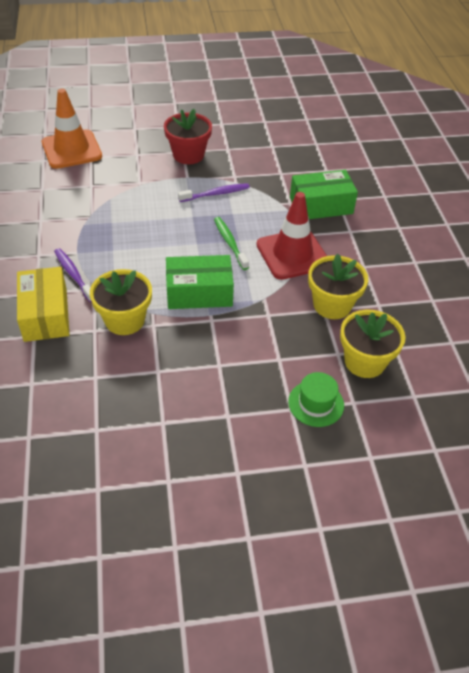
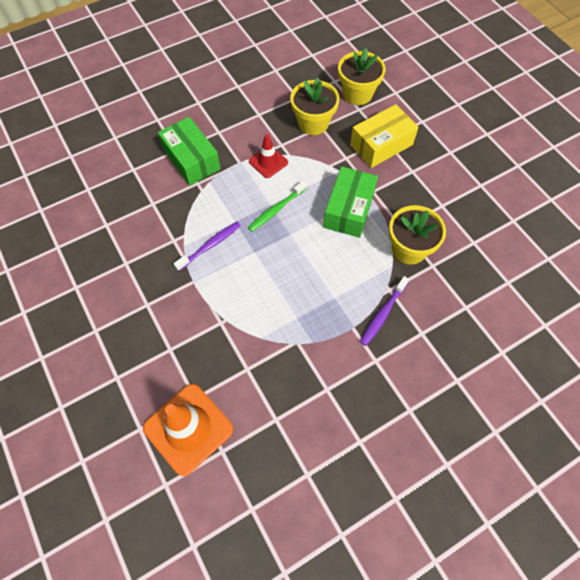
camera: 110 degrees left, 15 degrees up
yellow box [17,267,69,342] -> yellow box moved to [350,104,418,168]
red flower pot [164,109,212,164] -> none
green box [166,255,234,309] -> green box turned 45 degrees clockwise [323,166,378,238]
purple toothbrush [178,183,250,202] -> purple toothbrush turned 90 degrees clockwise [173,222,241,271]
red traffic cone [256,192,327,280] -> red traffic cone [249,134,288,178], size x0.56
green hat [288,372,344,427] -> none

